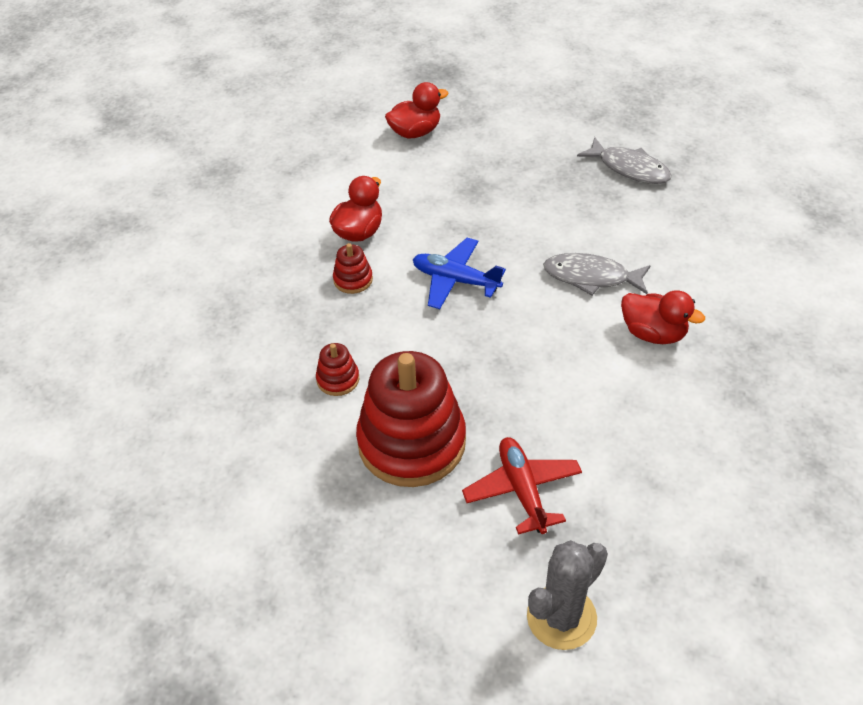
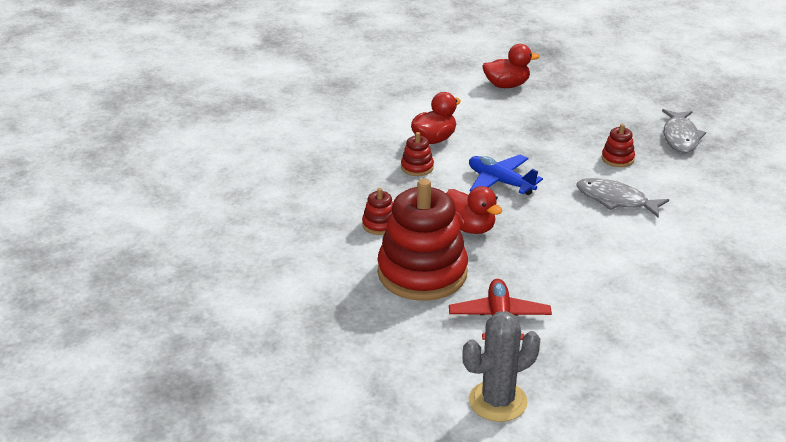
camera: 15 degrees right, 15 degrees down
grey fish [577,137,672,184] -> grey fish turned 45 degrees clockwise [662,109,706,153]
red duck [621,290,705,344] -> red duck moved to [446,186,502,234]
none -> red stacking toy [602,124,635,167]

